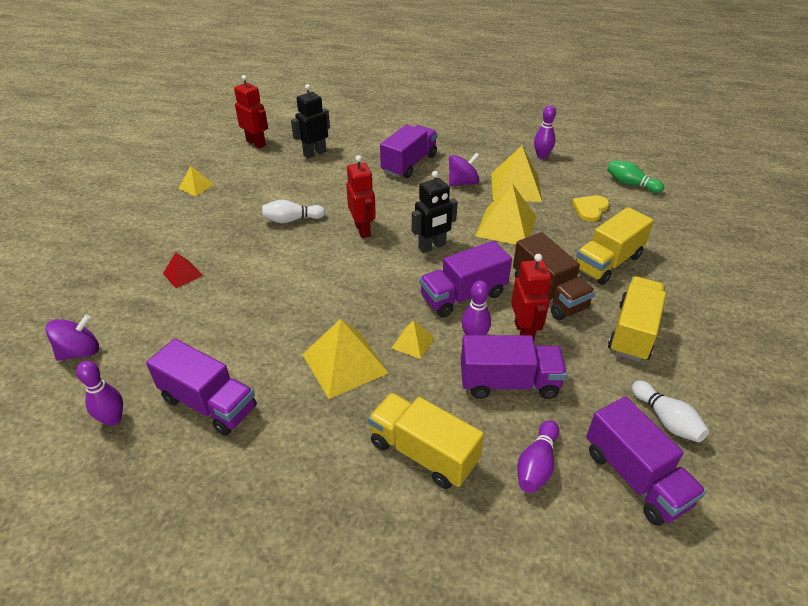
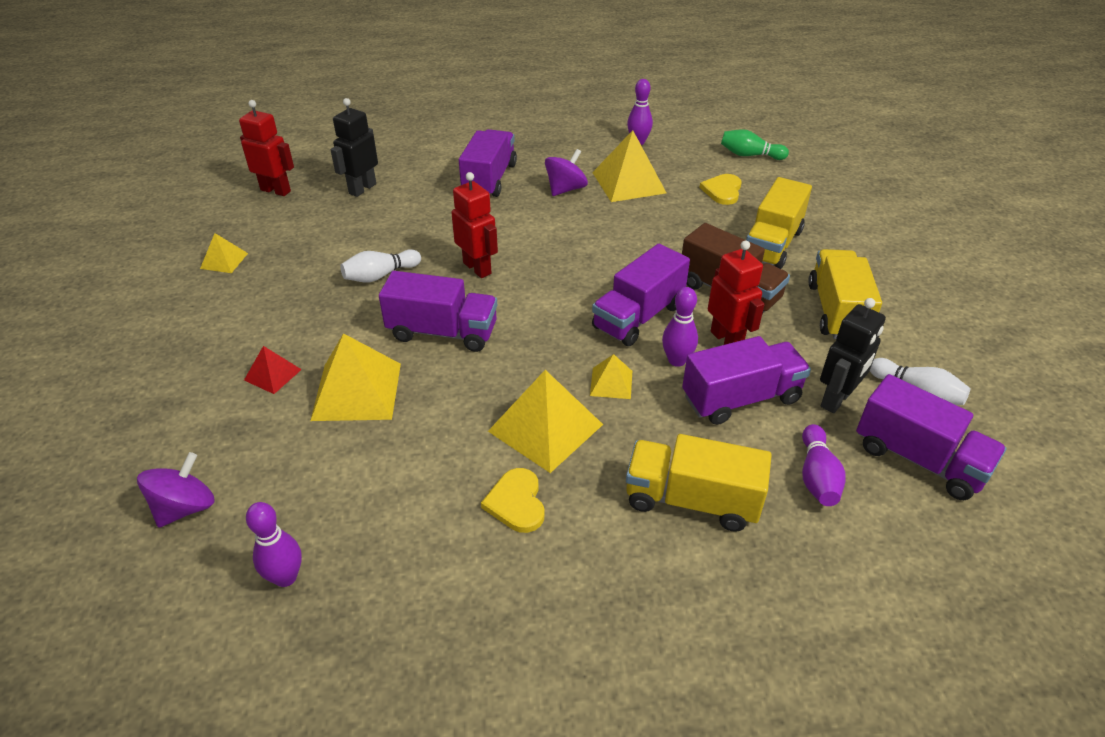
camera: 20 degrees left, 0 degrees up
purple truck [146,338,257,436] -> purple truck moved to [379,271,497,352]
black robot [412,171,458,253] -> black robot moved to [820,298,886,413]
yellow pyramid [475,183,536,245] -> yellow pyramid moved to [310,333,401,421]
none -> yellow heart [481,468,545,533]

